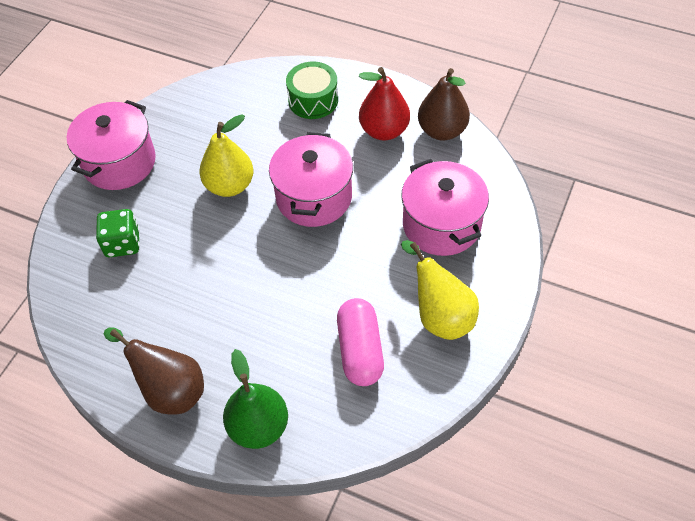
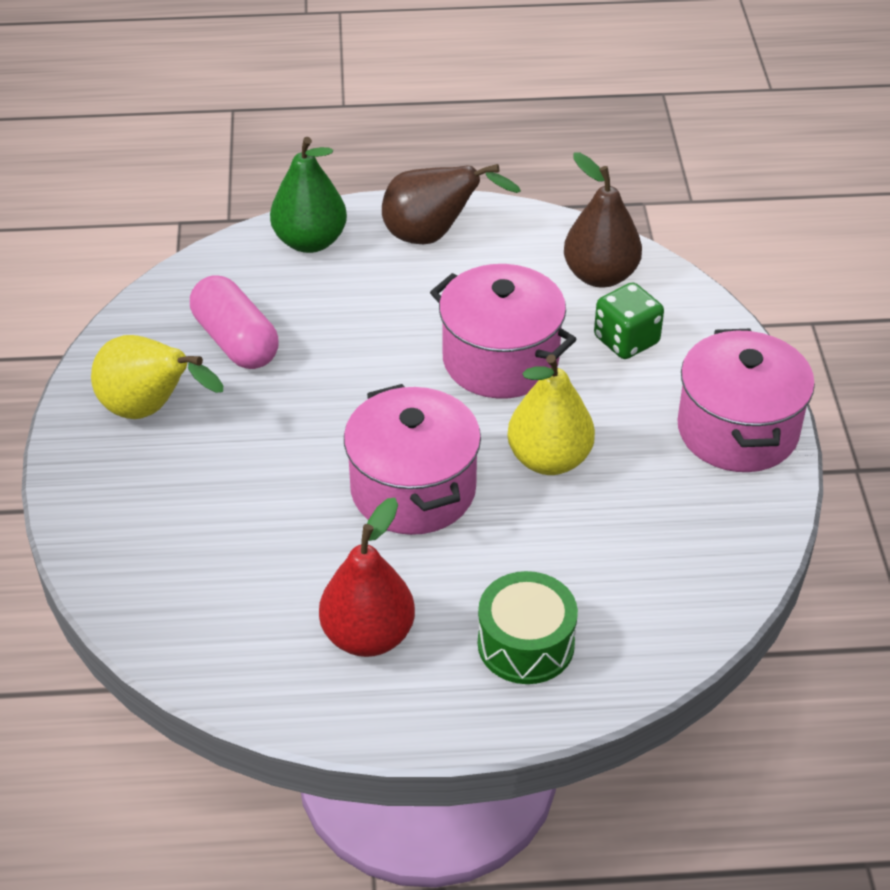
camera: 150 degrees right, 10 degrees down
pink pot [401,159,489,256] -> pink pot moved to [430,264,576,399]
brown pear [418,68,470,140] -> brown pear moved to [564,152,642,287]

